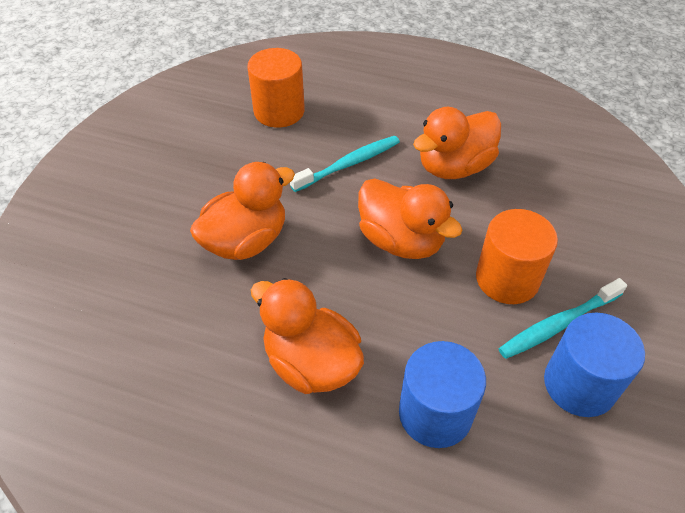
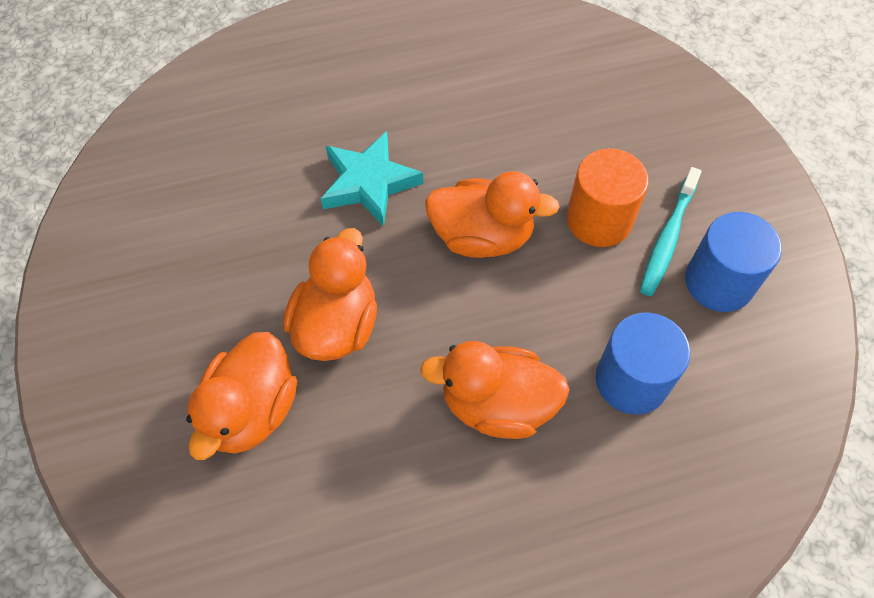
camera: 35 degrees left, 10 degrees up
orange cylinder [247,48,305,128] -> none
turquoise toothbrush [290,136,400,192] -> turquoise star [321,131,423,227]
orange duck [413,107,501,179] -> orange duck moved to [186,332,297,460]

